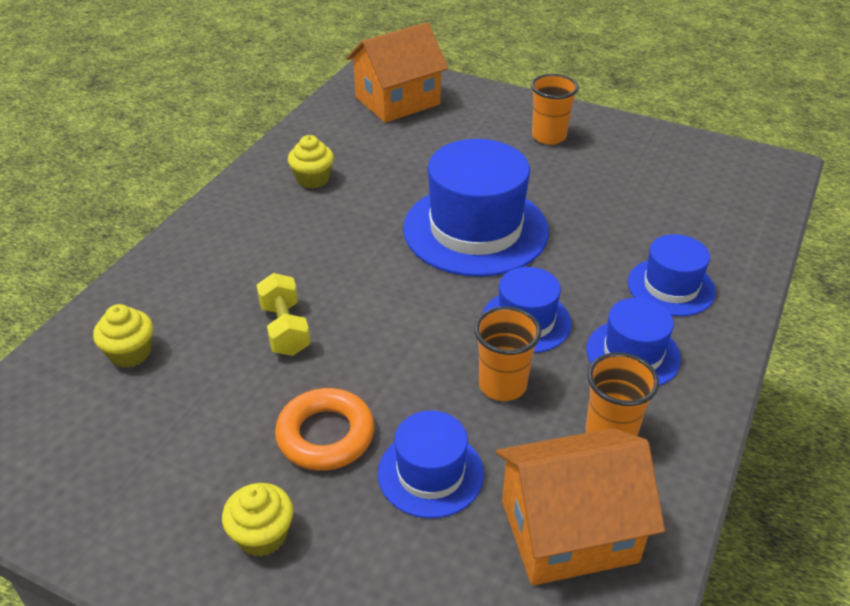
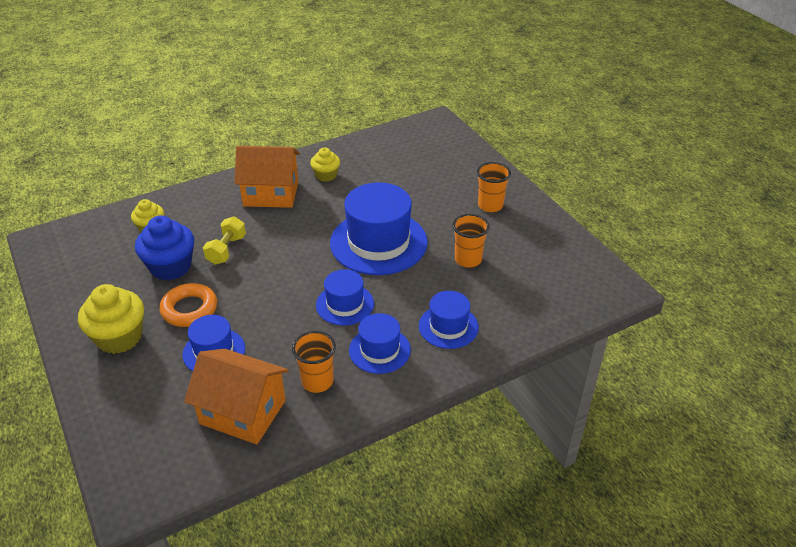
camera: 35 degrees right, 0 degrees up
yellow cupcake [222,483,293,556] -> yellow cupcake [78,284,144,354], size x1.68
orange house [346,22,448,123] -> orange house moved to [234,146,300,208]
orange cup [474,307,541,401] -> orange cup moved to [452,214,490,268]
none -> blue cupcake [135,215,194,280]

